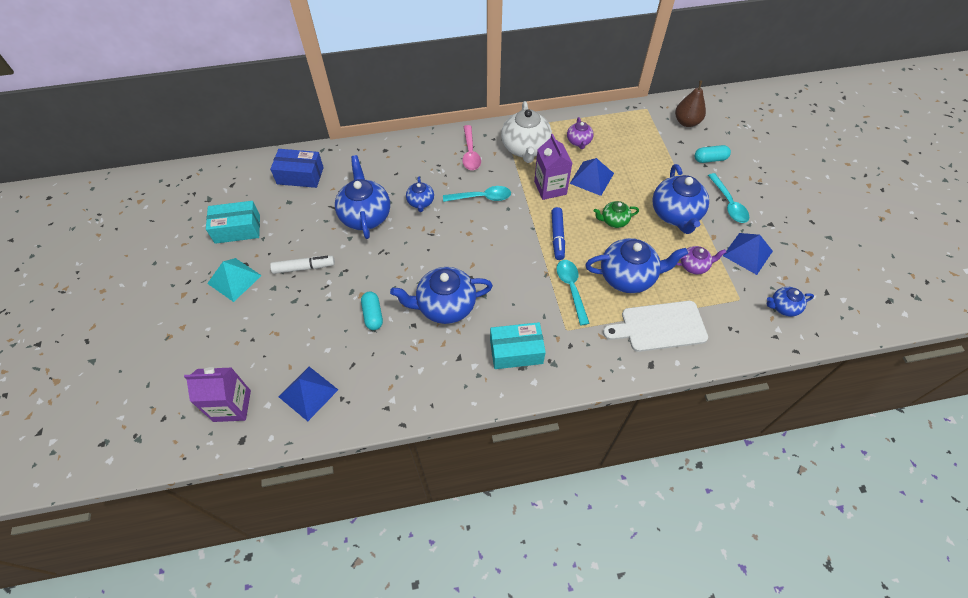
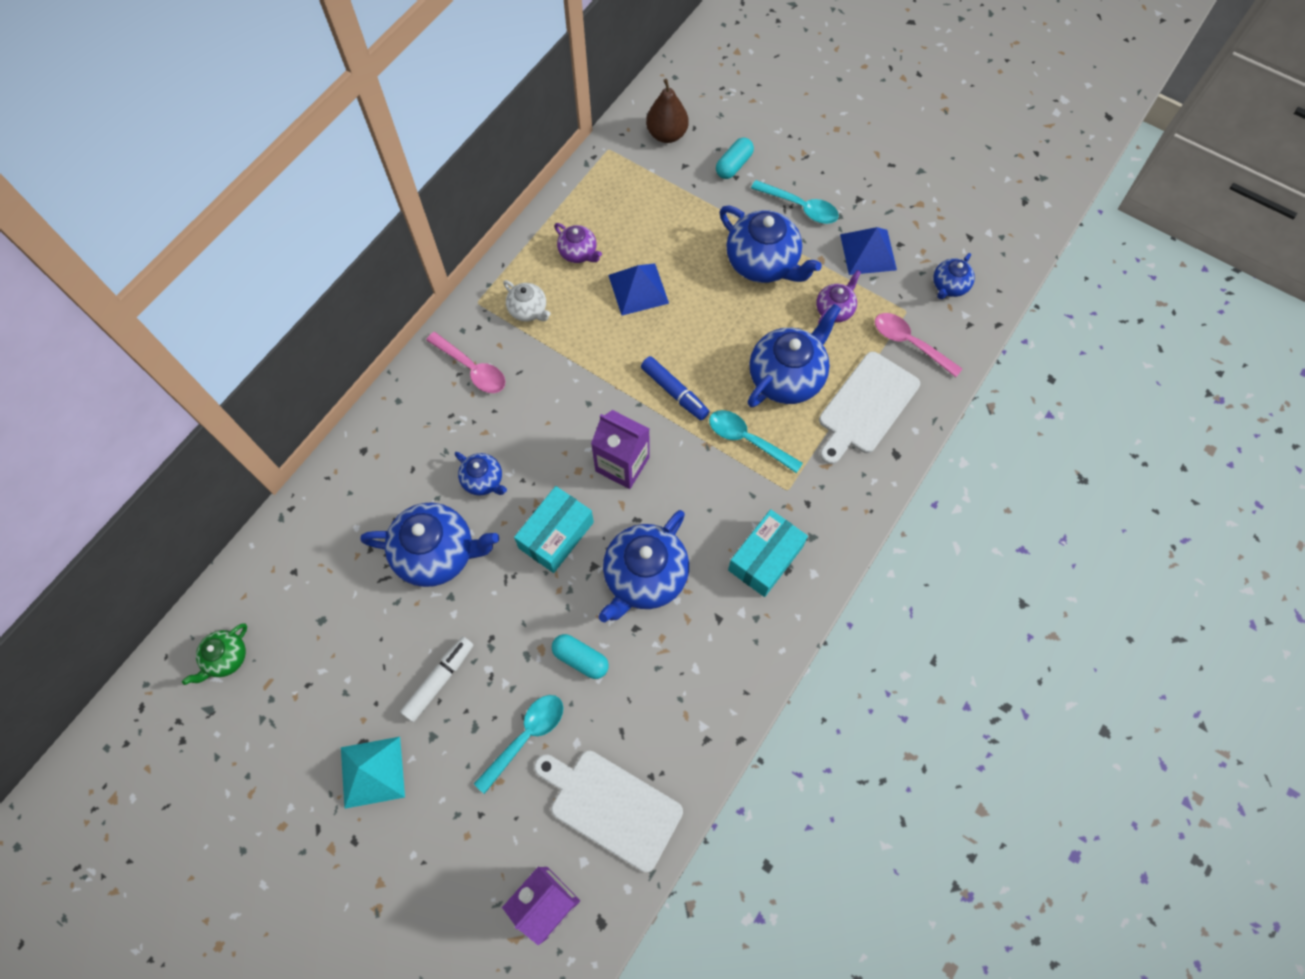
camera: 45 degrees left, 10 degrees up
turquoise box [206,201,260,244] -> turquoise box moved to [514,486,594,573]
blue box [270,149,324,188] -> none
blue pyramid [279,367,338,421] -> white cutting board [534,751,683,872]
blue teapot [335,155,390,239] -> blue teapot turned 150 degrees clockwise [361,503,499,587]
turquoise spoon [443,186,511,202] -> turquoise spoon moved to [474,695,563,794]
white teapot [501,101,552,163] -> white teapot [503,280,551,321], size x0.53
purple carton [534,134,573,200] -> purple carton moved to [591,410,650,489]
green teapot [594,201,639,228] -> green teapot moved to [182,624,247,685]
none -> pink spoon [875,313,962,377]

